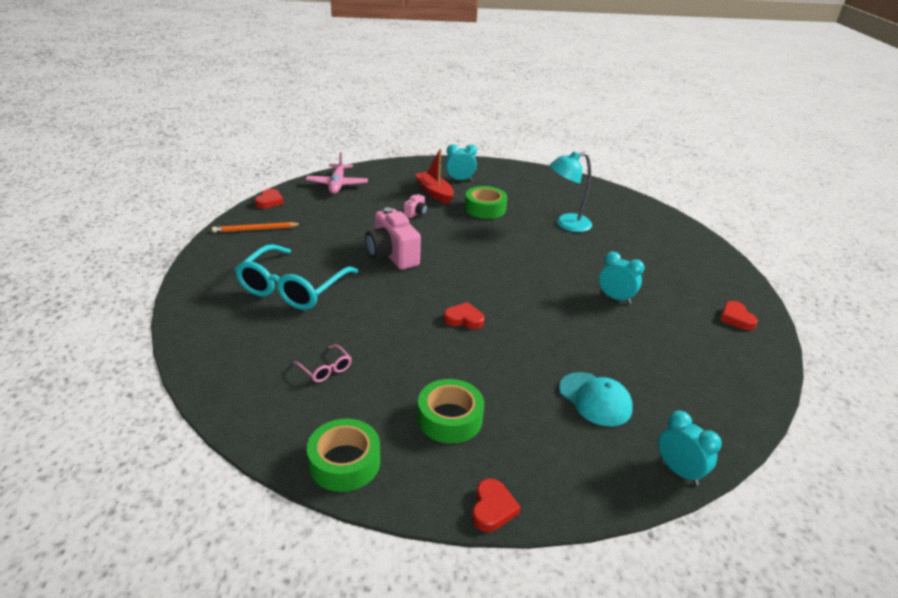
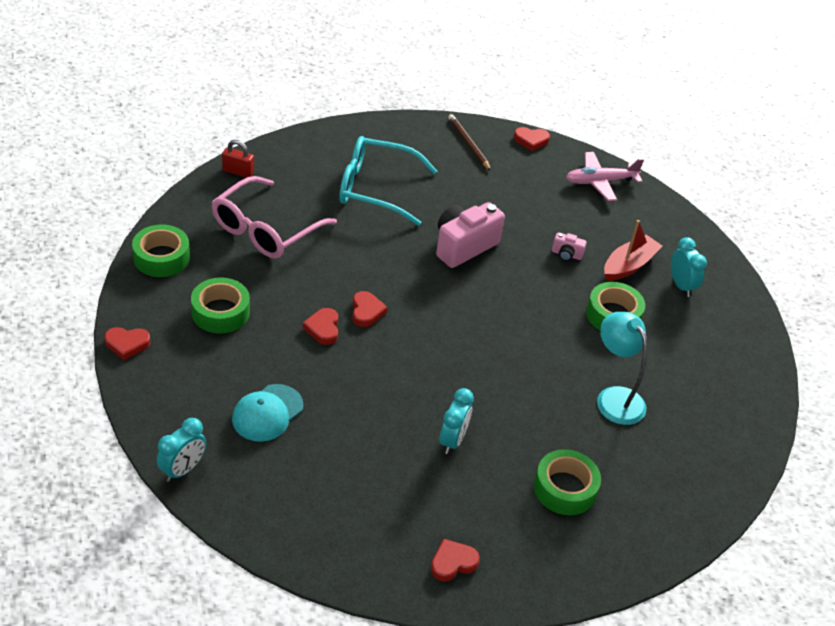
camera: 75 degrees right, 10 degrees up
orange pencil [212,222,302,233] -> brown pencil [448,114,491,171]
pink glasses [293,344,352,382] -> pink glasses [212,176,337,259], size x2.40
none -> red padlock [222,140,254,178]
none -> red heart [303,308,338,345]
none -> green tape [534,449,601,515]

